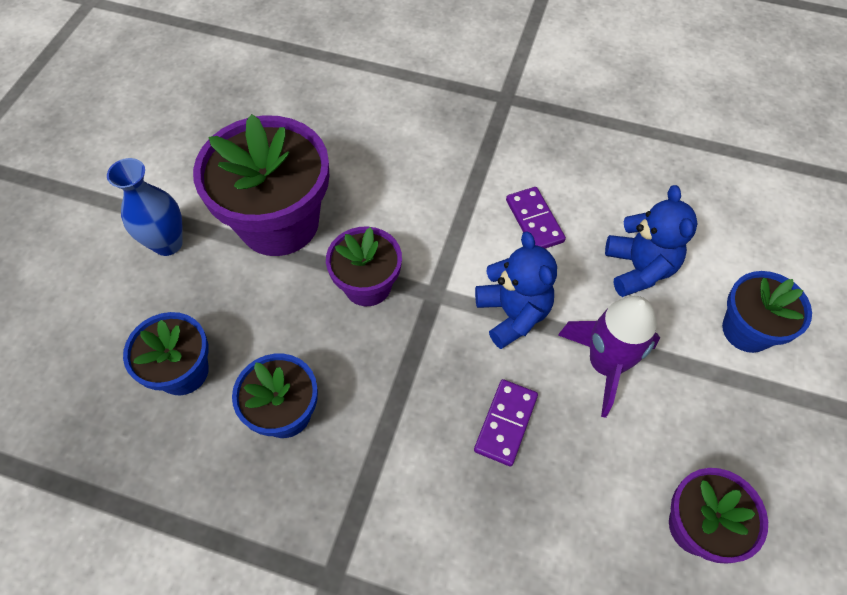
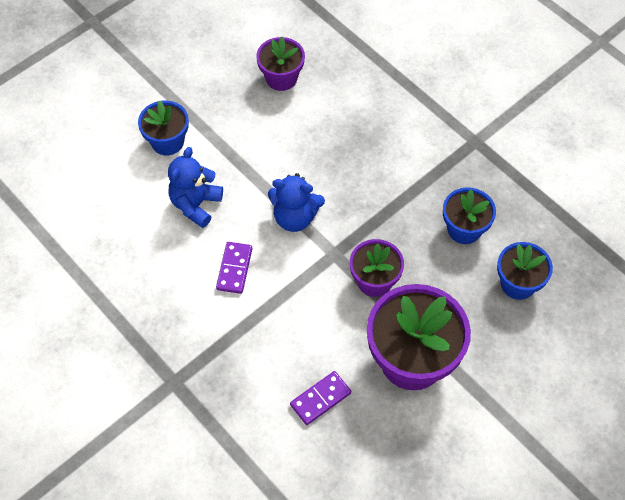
camera: 150 degrees left, 0 degrees up
blue vase [107,158,183,256] -> none
purple domino [474,379,538,466] -> purple domino moved to [290,371,351,425]
blue teddy bear [475,232,557,349] -> blue teddy bear turned 90 degrees counterclockwise [268,173,325,232]
purple rocket [558,296,660,418] -> none

